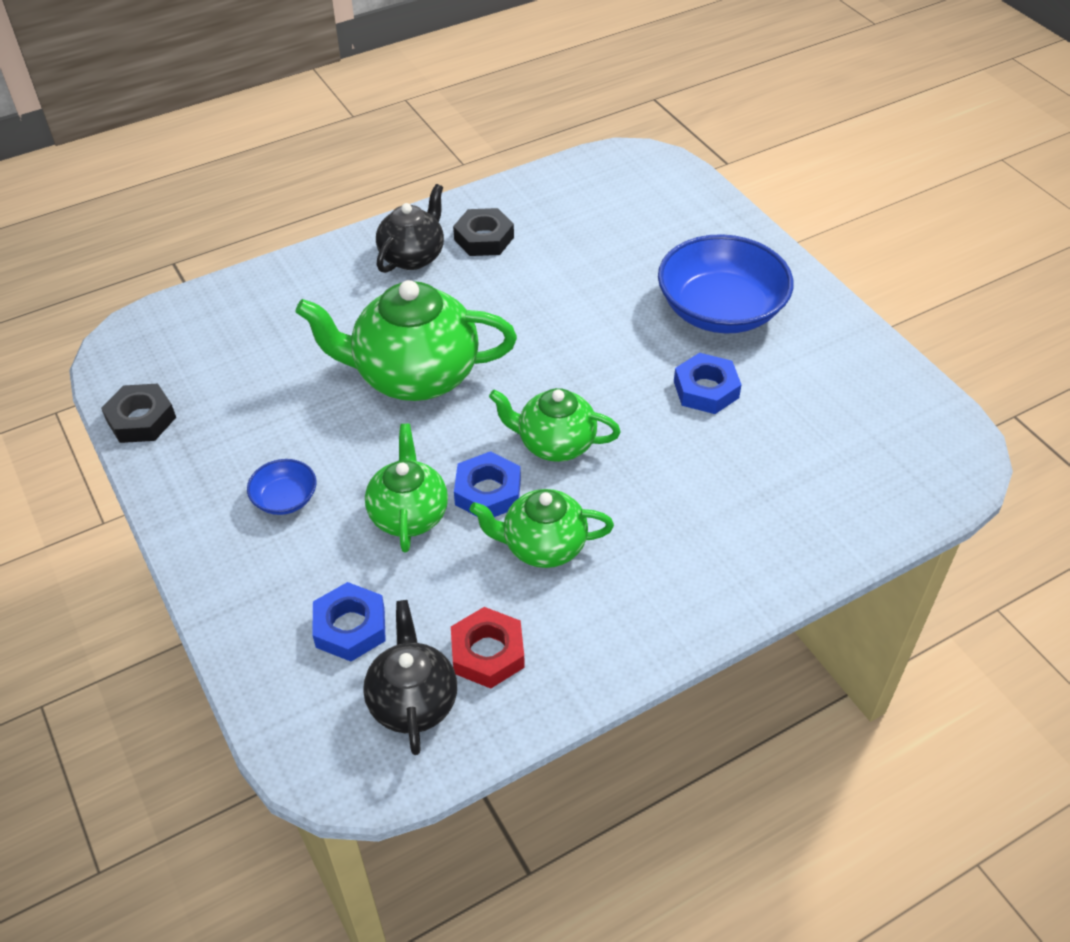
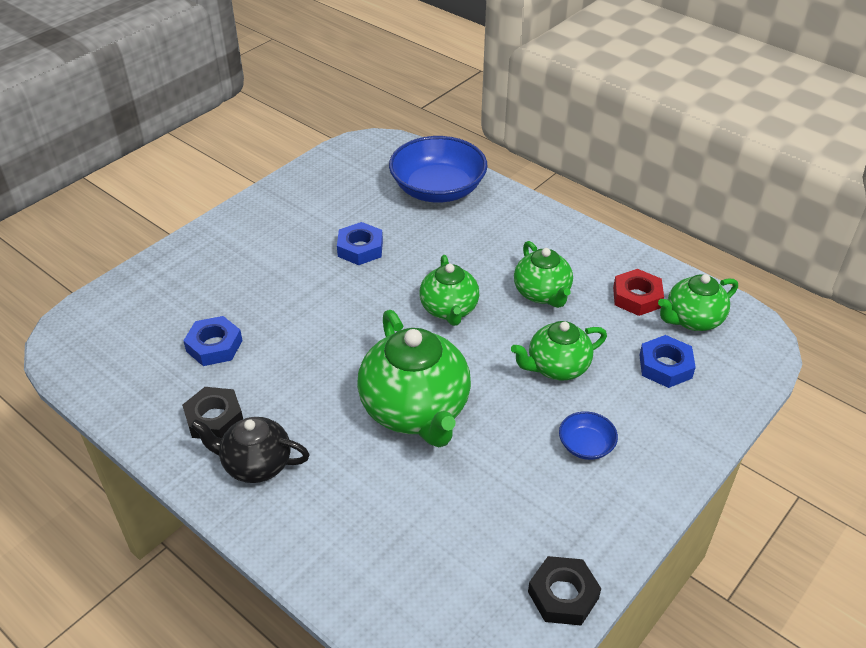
camera: 110 degrees left, 5 degrees down
black teapot [363,600,457,755] -> green teapot [658,274,738,331]
blue nut [454,451,521,517] -> blue nut moved to [183,316,243,366]
blue bowl [658,234,794,334] -> blue bowl moved to [389,136,488,202]

